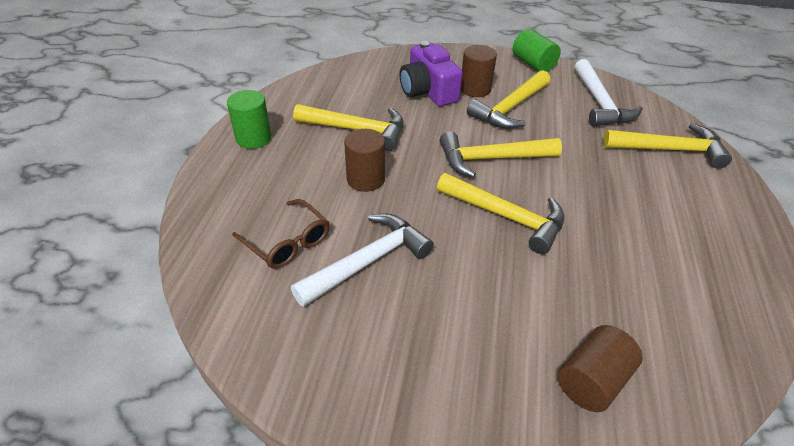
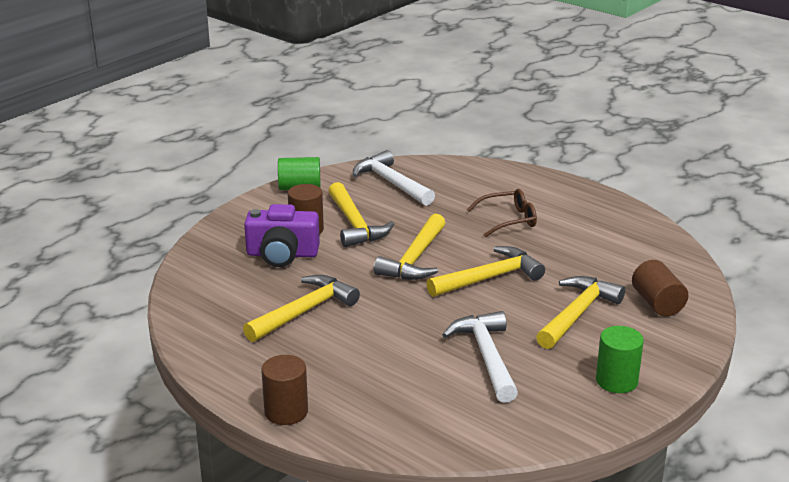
camera: 60 degrees left, 15 degrees down
green cylinder [227,90,272,149] -> green cylinder moved to [596,326,644,393]
brown glasses [232,199,329,269] -> brown glasses moved to [467,189,537,237]
brown cylinder [344,129,385,192] -> brown cylinder moved to [261,355,308,425]
white hammer [574,59,643,127] -> white hammer turned 150 degrees counterclockwise [353,150,435,206]
yellow hammer [603,123,732,168] -> yellow hammer moved to [536,276,625,349]

